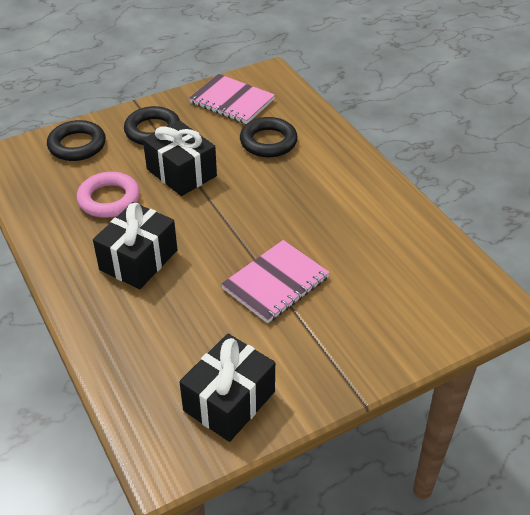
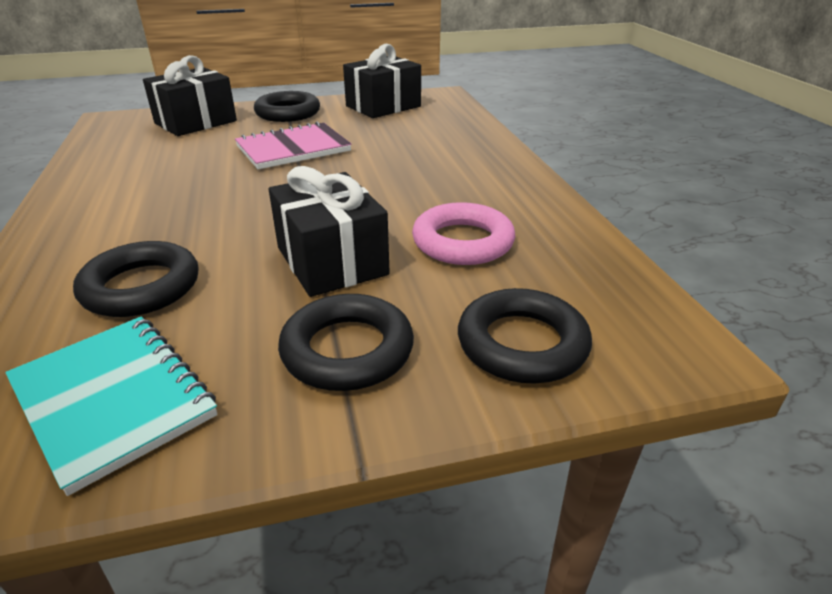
camera: 165 degrees left, 10 degrees down
black gift [93,202,177,289] -> black gift moved to [143,55,237,136]
pink notebook [189,74,275,124] -> turquoise notebook [5,317,218,496]
none -> black ring [254,91,320,122]

